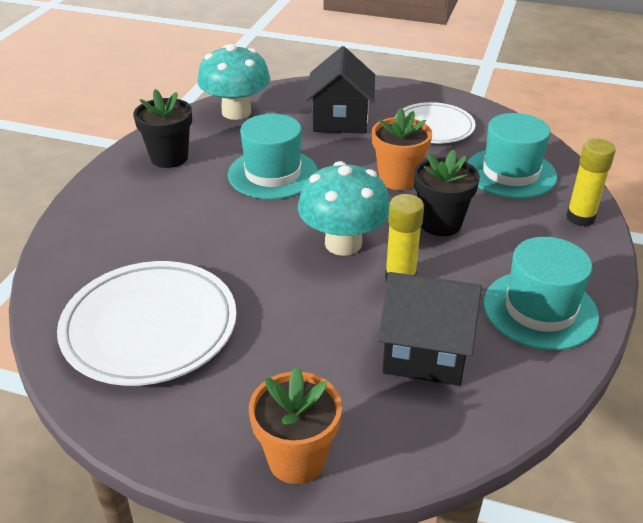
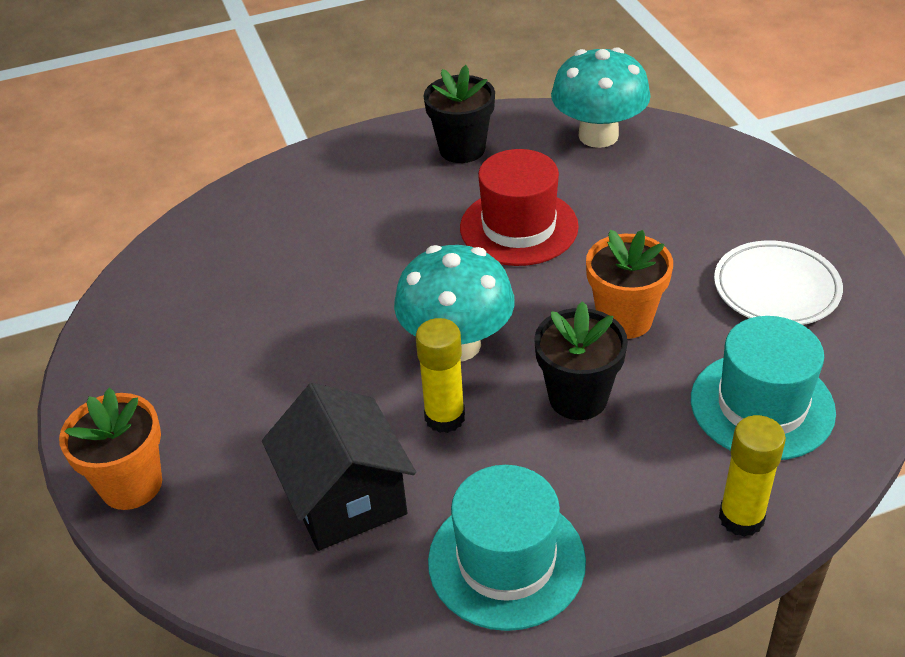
camera: 55 degrees right, 5 degrees up
white plate [57,261,236,386] -> none
turquoise hat [228,114,318,199] -> red hat [460,149,579,266]
black house [306,46,375,134] -> none

